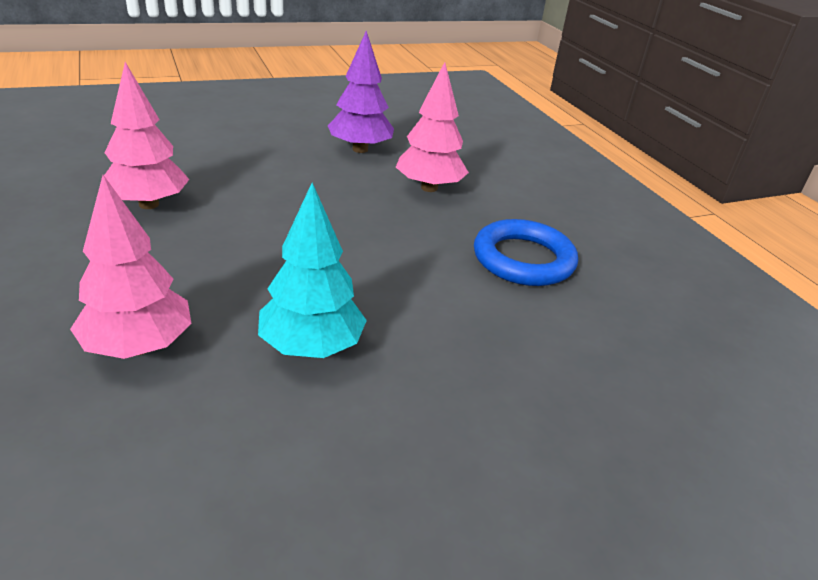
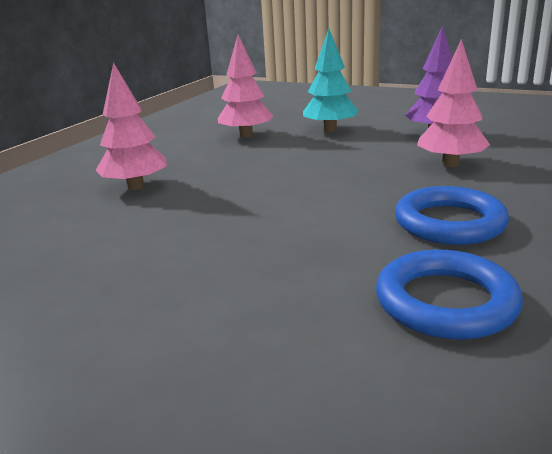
camera: 55 degrees right, 10 degrees down
turquoise tree [258,183,367,358] -> turquoise tree moved to [303,29,359,132]
none -> blue ring [376,249,523,340]

